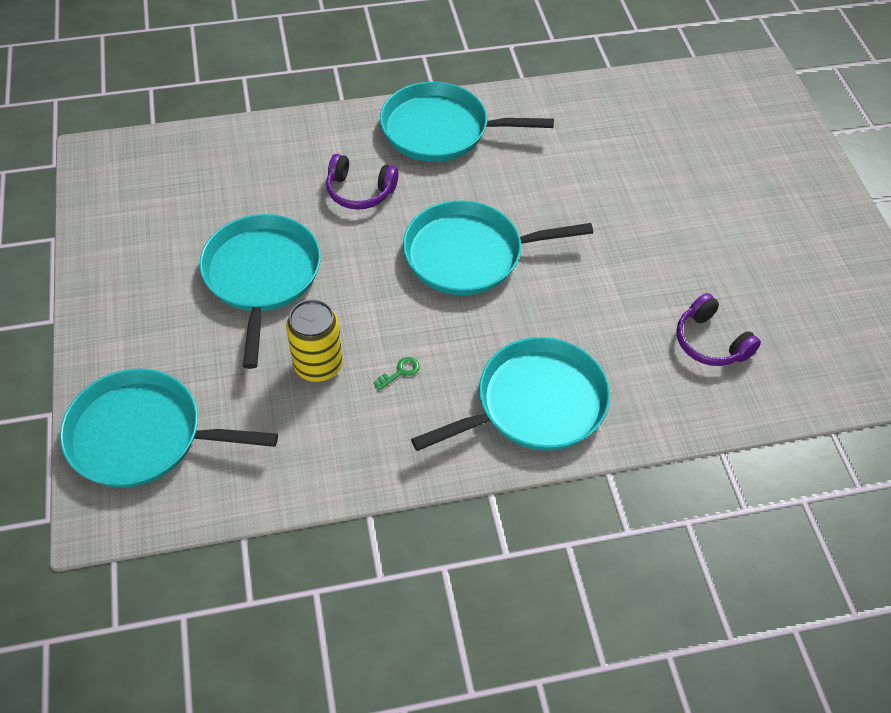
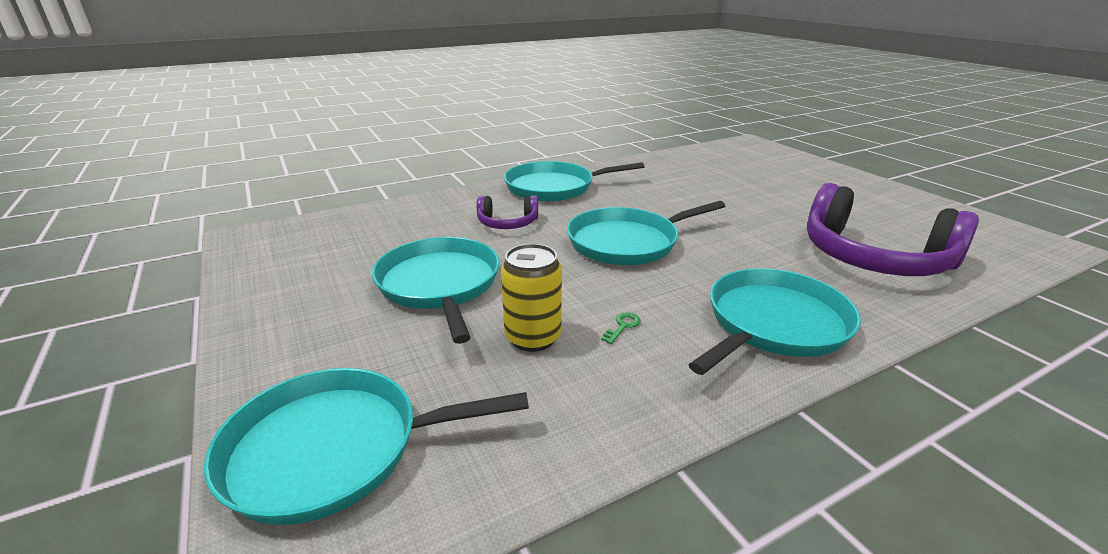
camera: 15 degrees left, 25 degrees down
purple headphones [676,293,761,366] -> purple headphones [807,183,979,276], size x2.02

